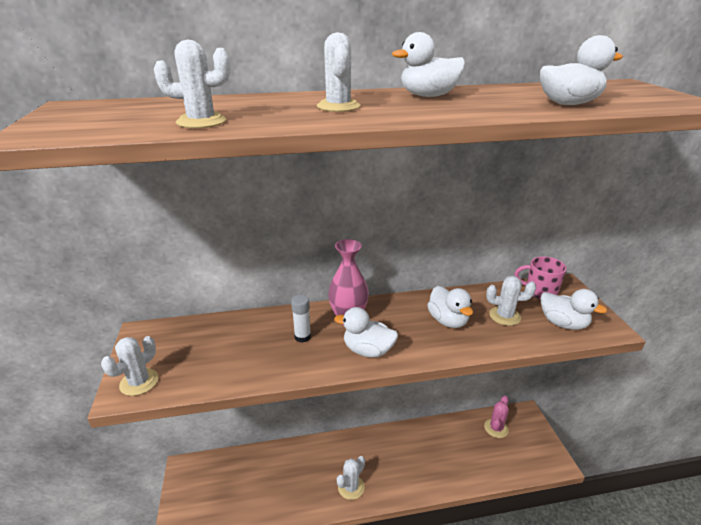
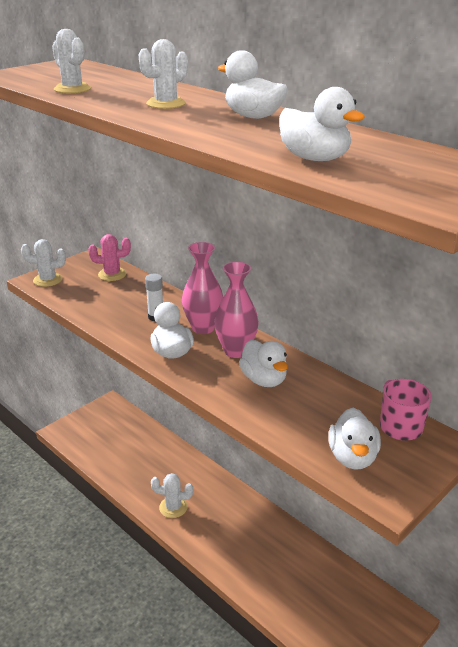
camera: 55 degrees right, 0 degrees up
white duck [427,286,473,328] -> white duck turned 60 degrees counterclockwise [239,340,288,387]
pink cactus [484,396,509,438] -> pink cactus moved to [88,234,131,281]
white cactus [486,276,536,326] -> none
none -> pink vase [214,261,259,358]

